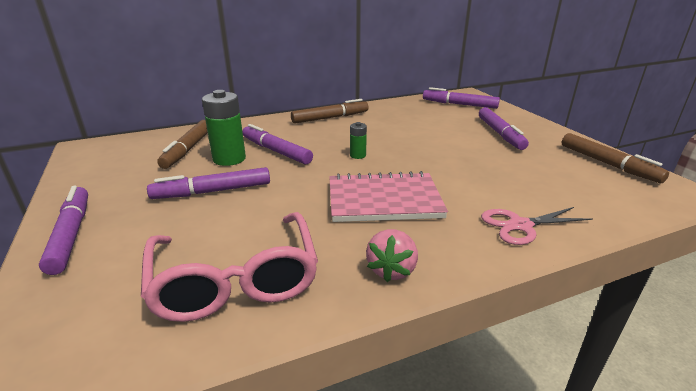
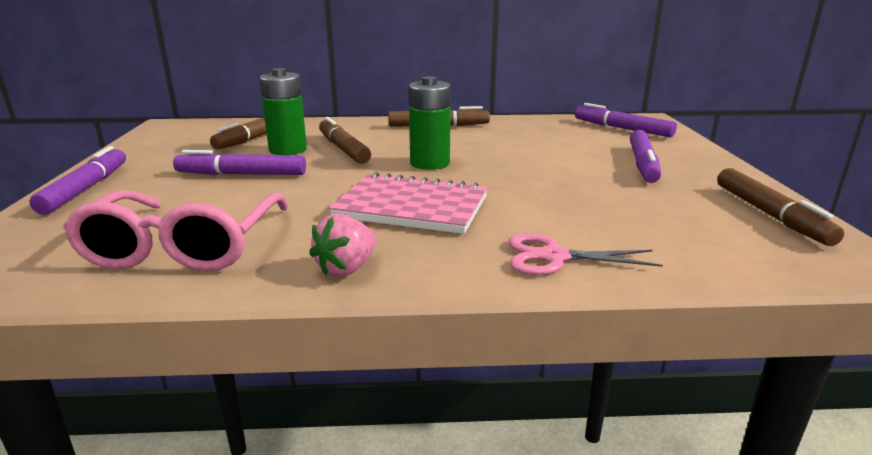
camera: 20 degrees right, 5 degrees down
purple marker [242,124,313,165] -> brown marker [319,117,371,164]
green battery [350,122,367,159] -> green battery [409,76,451,170], size x1.96

